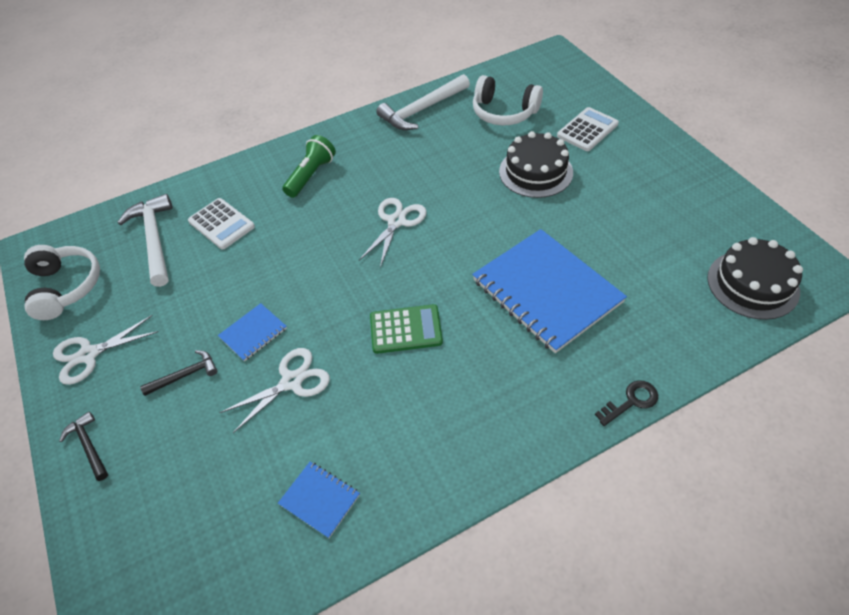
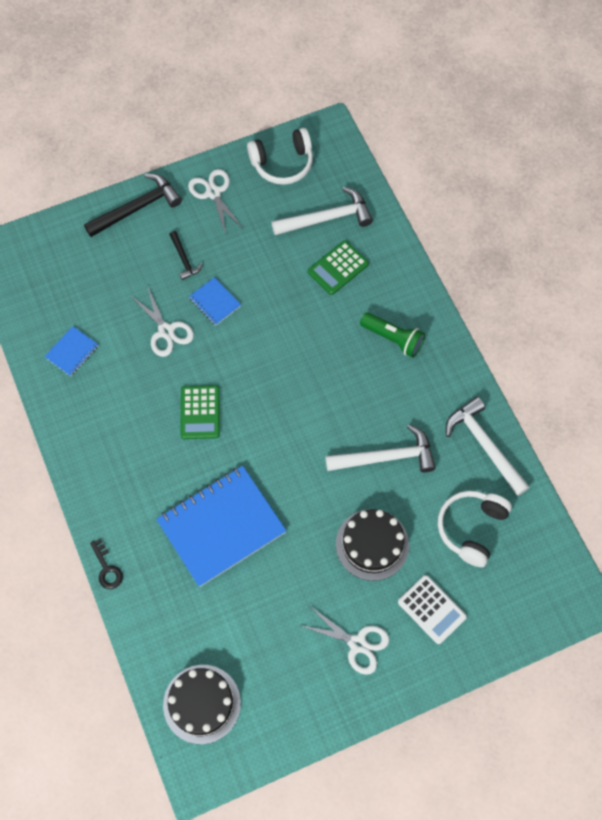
camera: 90 degrees right, 15 degrees up
black hammer [59,412,108,481] -> black hammer [84,174,182,237], size x1.86
white calculator [188,198,255,249] -> green calculator [308,240,369,295]
white scissors [359,198,427,268] -> white scissors moved to [299,606,389,675]
none -> white hammer [325,424,436,472]

